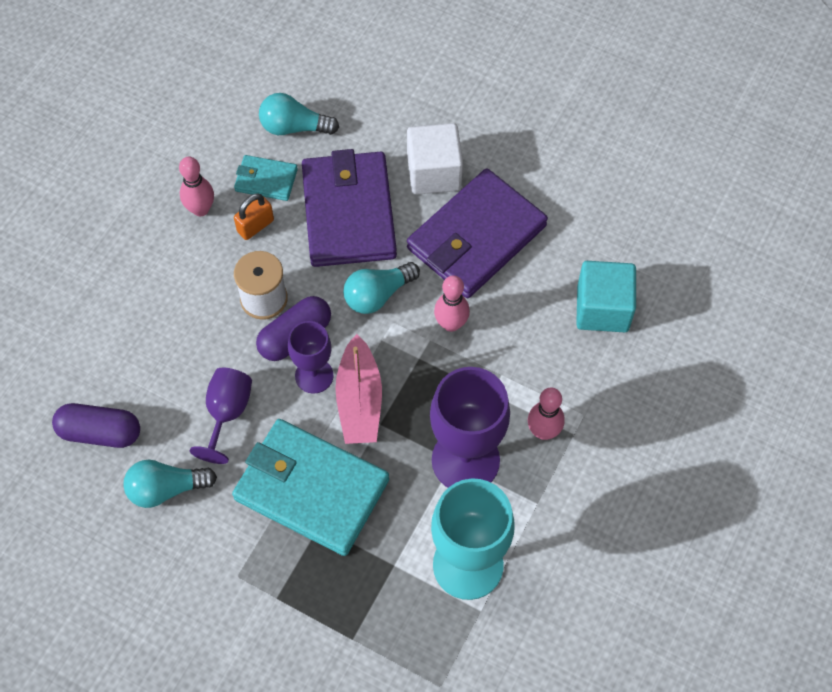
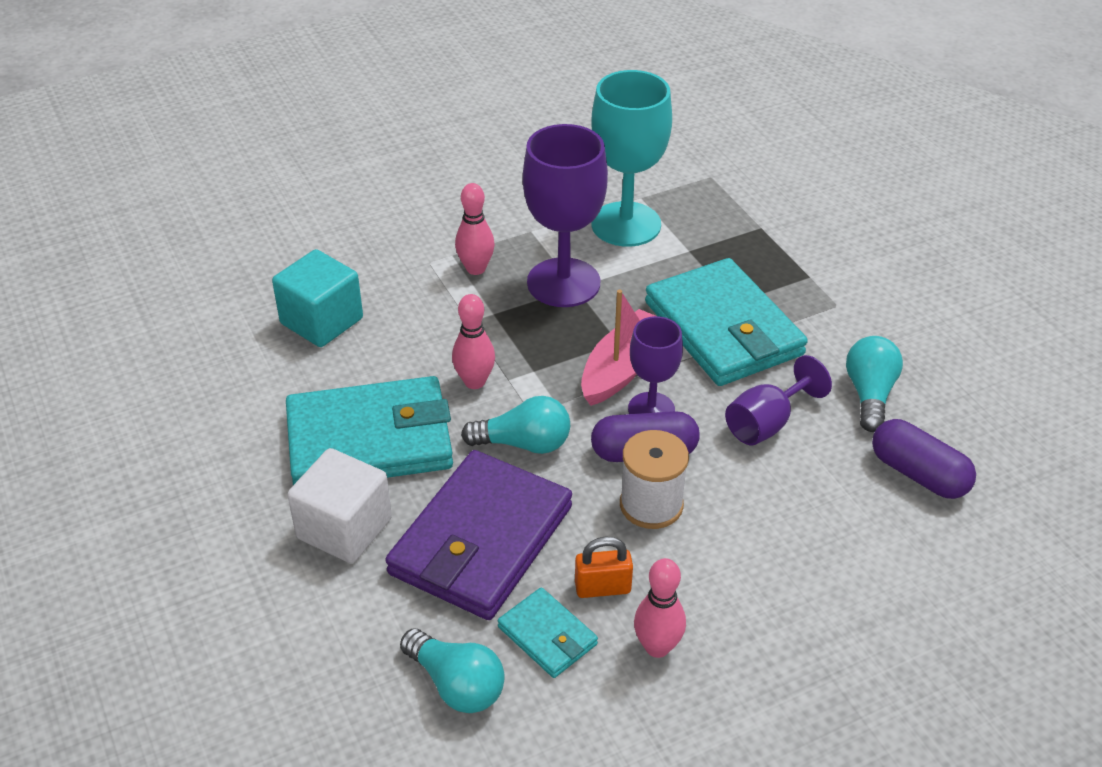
camera: 145 degrees left, 20 degrees down
turquoise light bulb [123,459,217,508] -> turquoise light bulb turned 105 degrees counterclockwise [846,336,903,432]
purple wallet [407,168,548,298] -> turquoise wallet [286,376,453,485]

